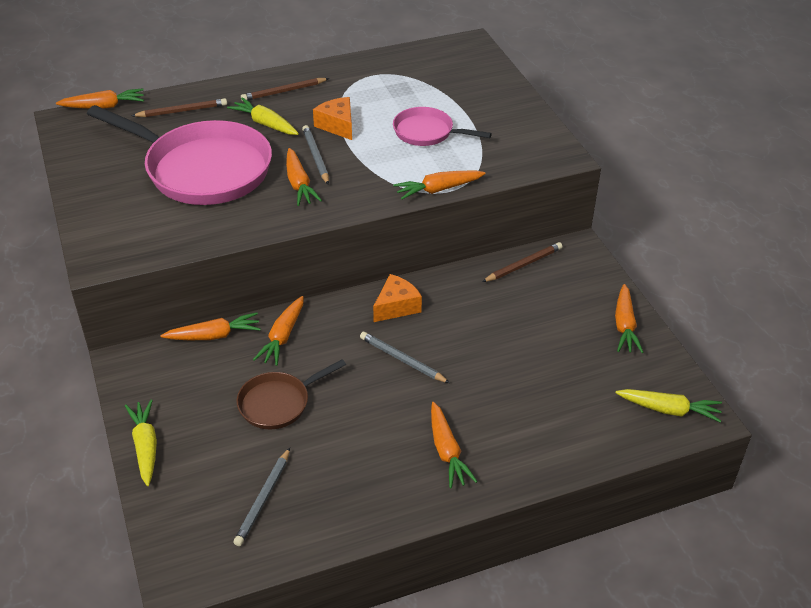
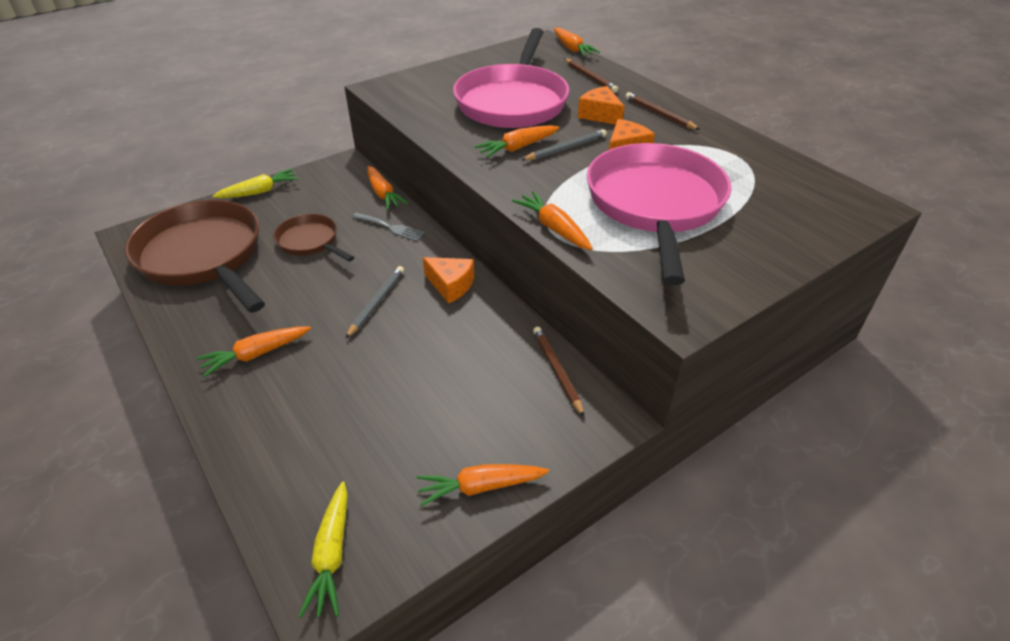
camera: 75 degrees right, 0 degrees up
yellow carrot [227,98,299,135] -> orange cheese [578,86,625,125]
grey pencil [233,448,290,546] -> brown pan [125,200,265,313]
orange carrot [253,296,304,366] -> grey fork [352,212,425,241]
pink pan [393,107,492,146] -> pink pan [587,143,731,285], size x1.98
brown pencil [482,242,563,282] -> brown pencil turned 150 degrees counterclockwise [533,327,584,417]

